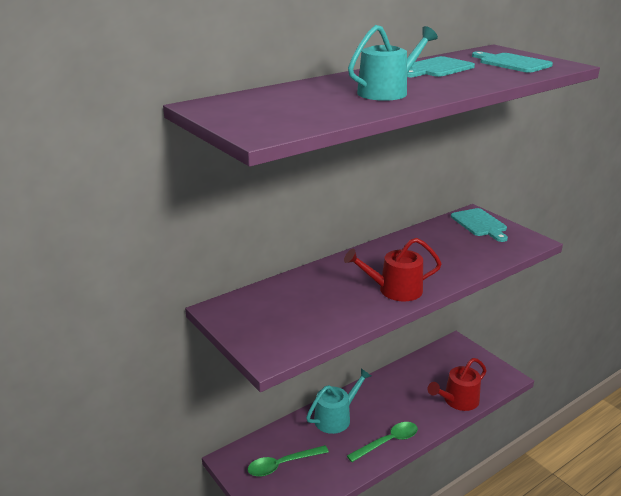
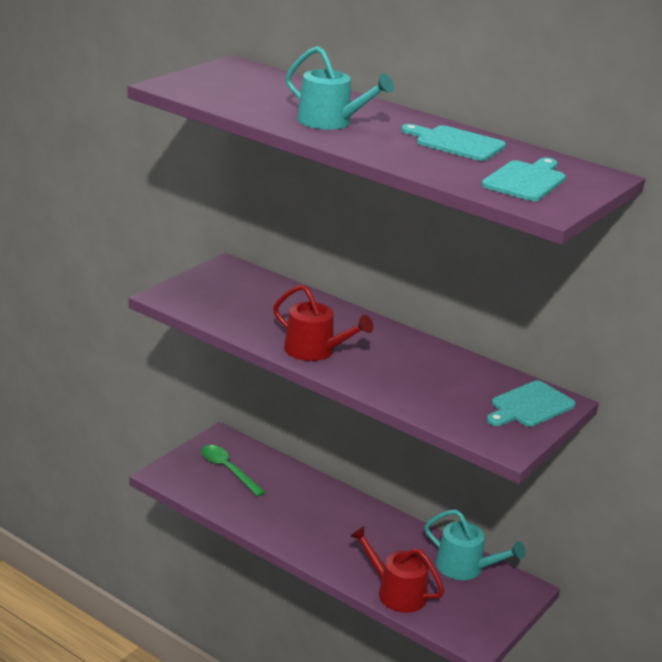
camera: 70 degrees right, 0 degrees up
turquoise watering can [306,369,371,434] -> turquoise watering can moved to [425,509,526,580]
red watering can [344,238,442,301] -> red watering can turned 150 degrees clockwise [273,285,373,361]
green spoon [347,422,418,462] -> none

